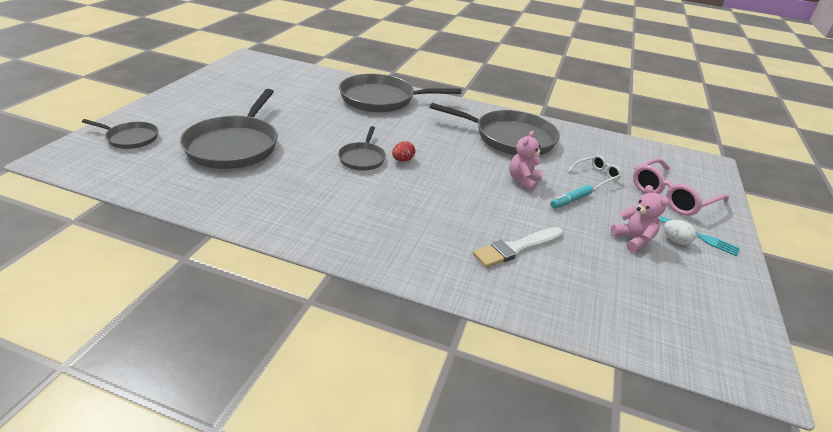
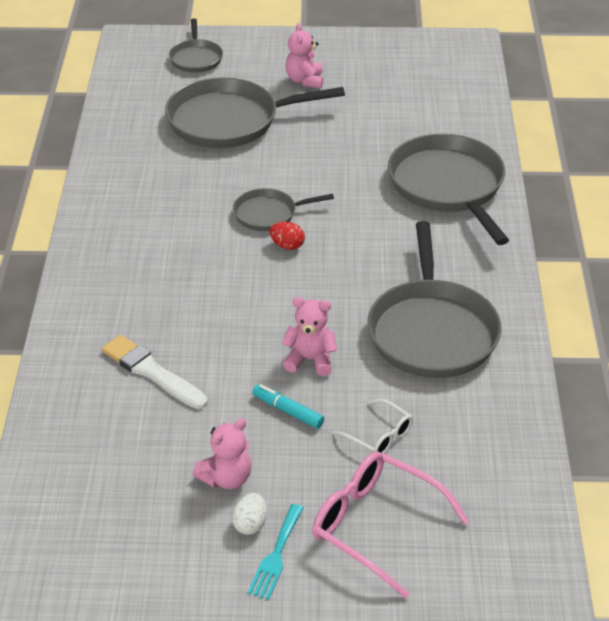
camera: 75 degrees right, 5 degrees up
none -> pink teddy bear [285,23,323,88]

